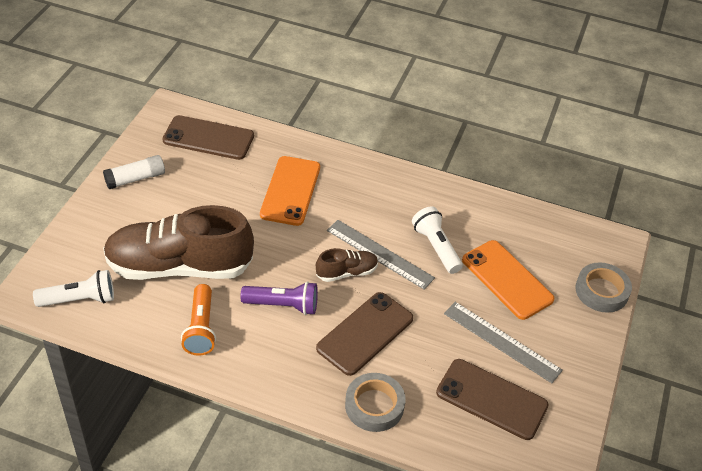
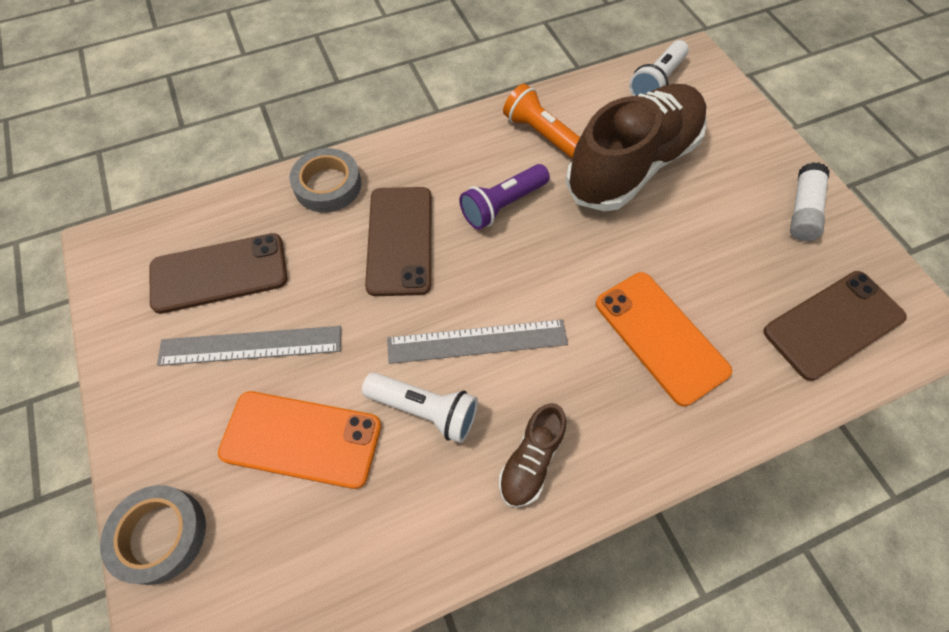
camera: 140 degrees right, 15 degrees up
brown shoe [316,248,378,282] -> brown shoe moved to [499,403,566,508]

